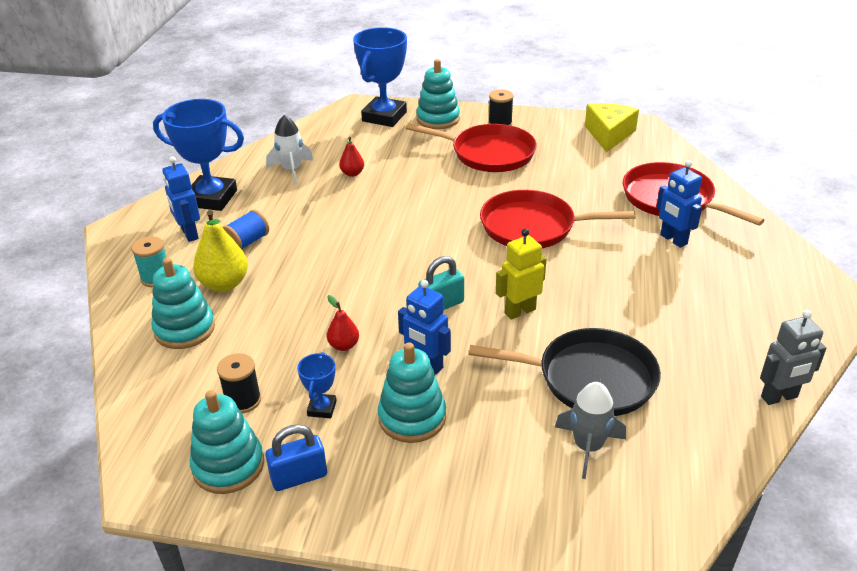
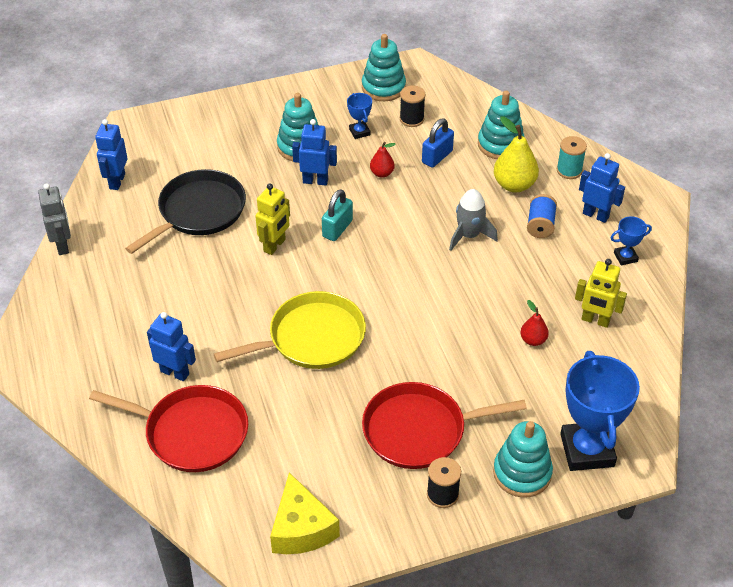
camera: 150 degrees right, 10 degrees up
blue trophy [153,99,244,211] -> blue trophy [611,216,652,265], size x0.46
blue padlock [265,424,327,491] -> blue padlock moved to [422,118,454,168]
white rocket [266,115,314,184] -> yellow robot [575,259,627,328]
black pan [469,328,661,416] -> black pan turned 150 degrees clockwise [125,169,246,254]
red pan [480,190,636,248] -> yellow pan [214,291,366,369]
grey rocket [555,382,626,479] -> grey rocket moved to [449,189,498,251]
grey robot [760,310,826,405] -> grey robot turned 120 degrees clockwise [38,183,71,255]
none -> blue robot [95,119,128,190]

